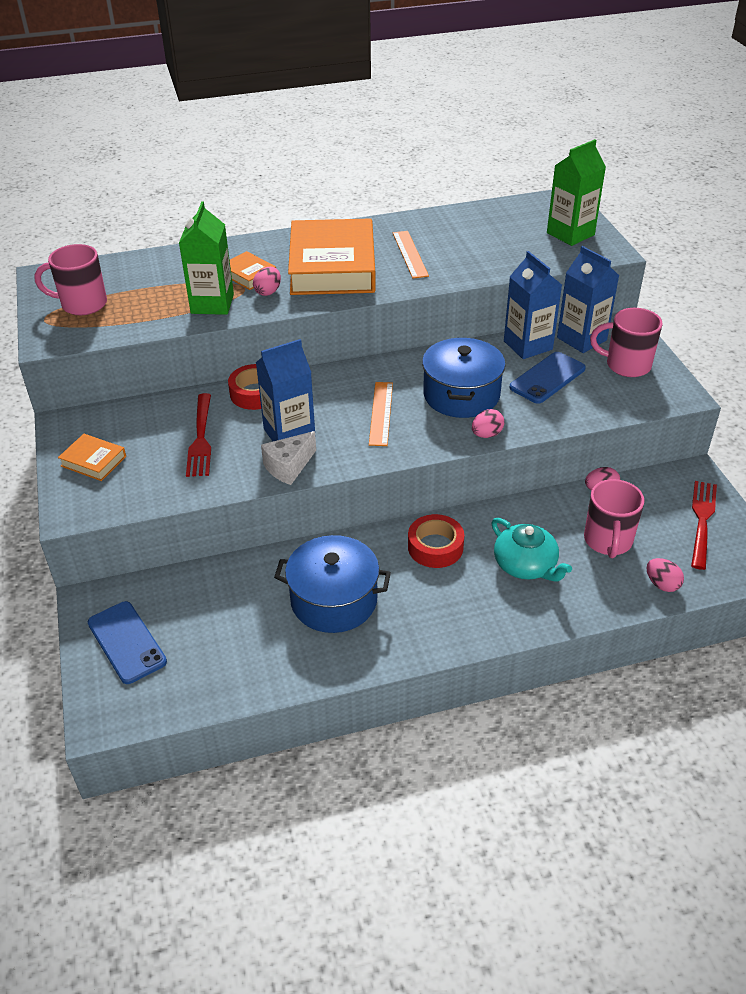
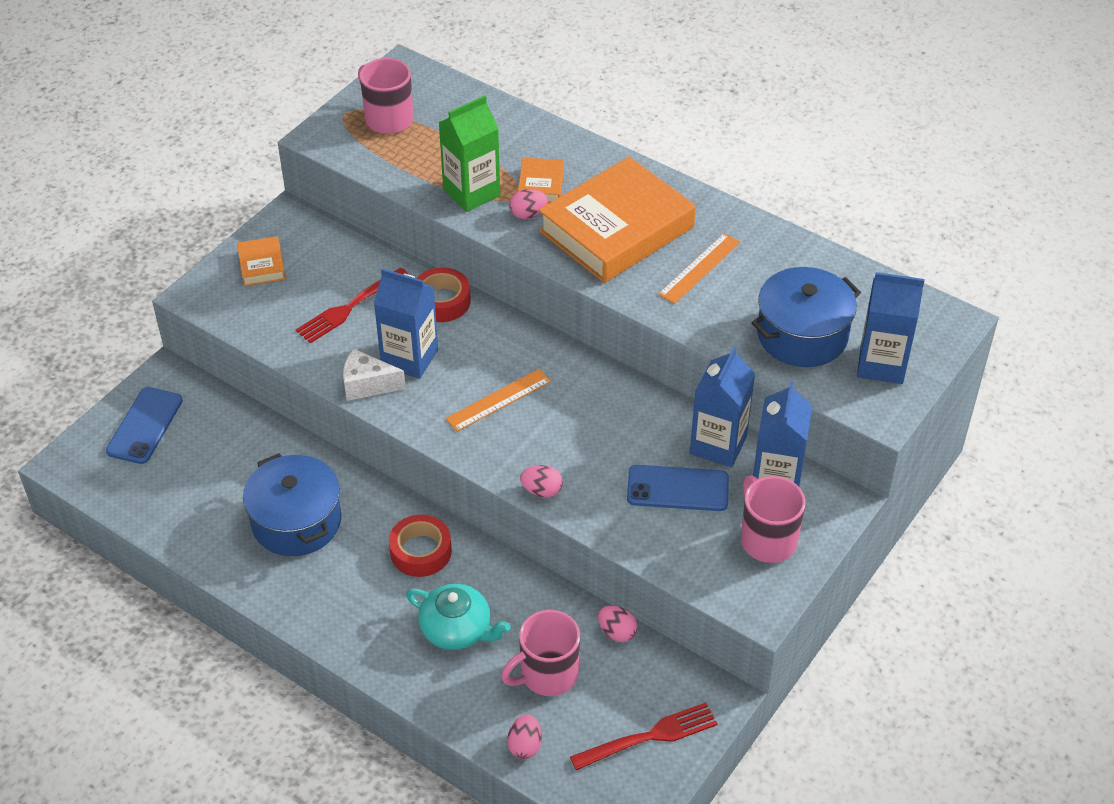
camera: 50 degrees right, 5 degrees up
blue pot [422,337,506,418] -> blue pot moved to [751,267,861,367]
turquoise teapot [492,518,572,581] -> turquoise teapot turned 75 degrees counterclockwise [406,584,511,650]
green carton [547,139,606,246] -> blue carton [857,272,925,384]

